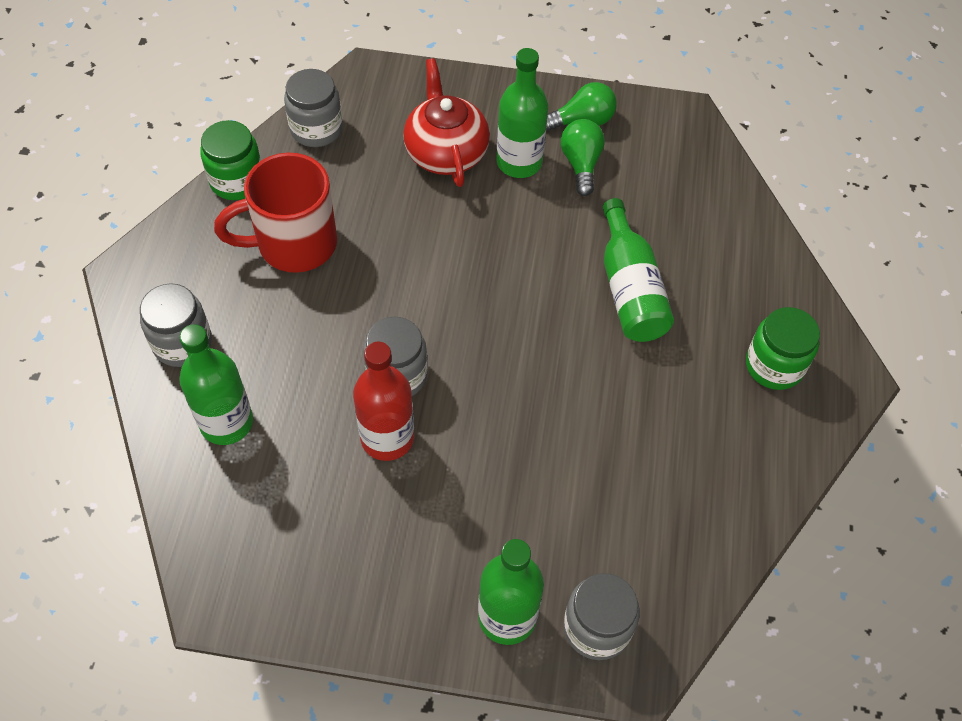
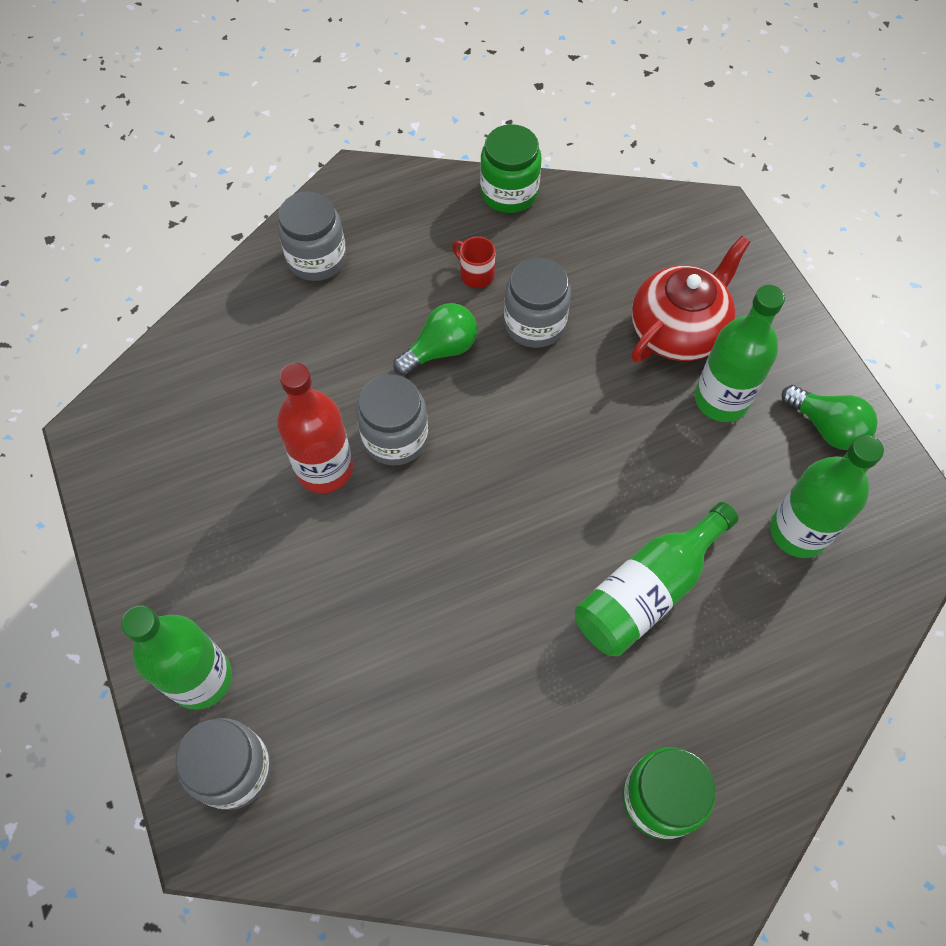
camera: 60 degrees right, 5 degrees up
green bottle [179,324,253,445] -> green bottle moved to [770,435,884,558]
red mug [214,153,337,273] -> red mug [452,236,495,288], size x0.40
grey jar [284,69,343,147] -> grey jar moved to [504,257,571,348]
green light bulb [561,119,605,196] -> green light bulb moved to [393,303,477,376]

